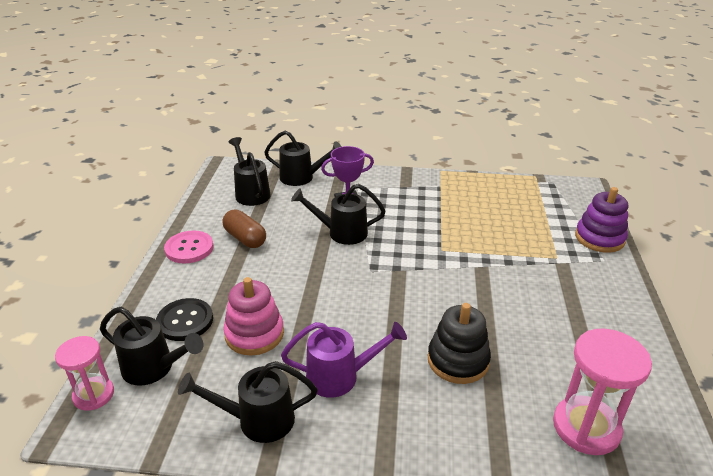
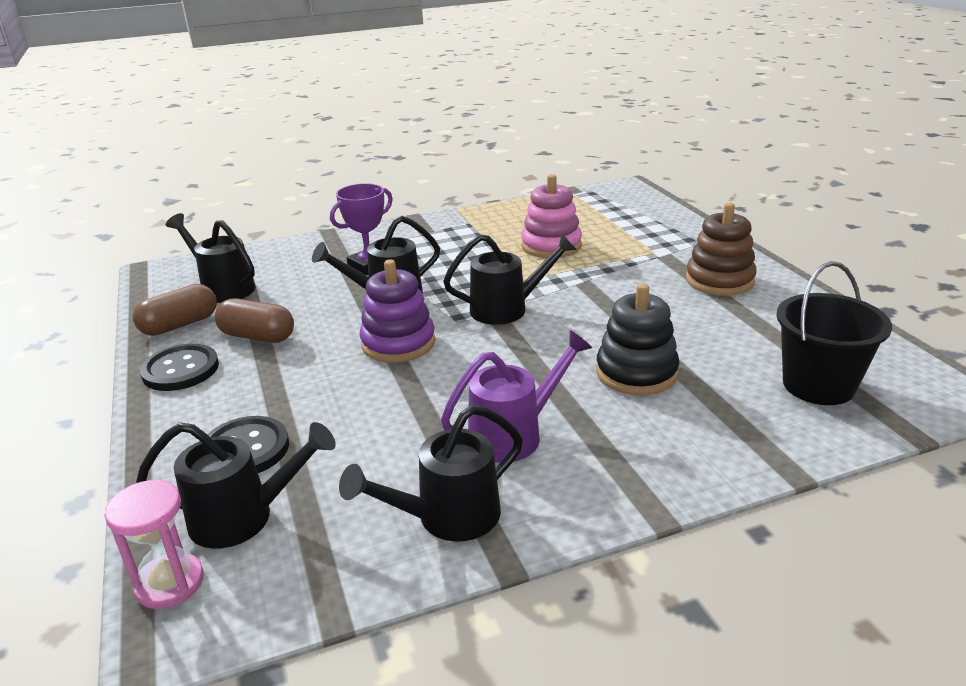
camera: 25 degrees left, 5 degrees down
pink button [164,231,214,264] -> black button [140,344,219,391]
pink stacking toy [223,277,284,356] -> pink stacking toy moved to [521,174,582,258]
black watering can [264,131,342,186] -> black watering can moved to [443,233,577,325]
pink hourglass [553,328,652,455] -> black bucket [776,261,892,405]
purple stacking toy [575,187,628,253] -> purple stacking toy moved to [359,259,435,363]
none -> brown capsule [133,284,217,336]
none -> brown stacking toy [686,202,757,296]

